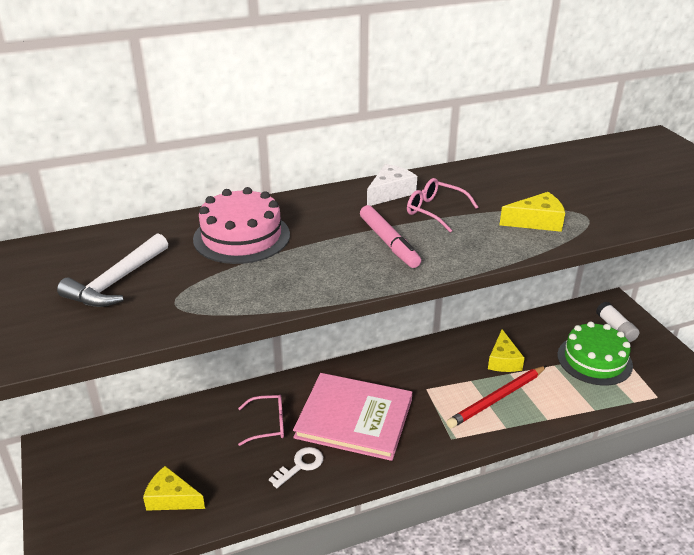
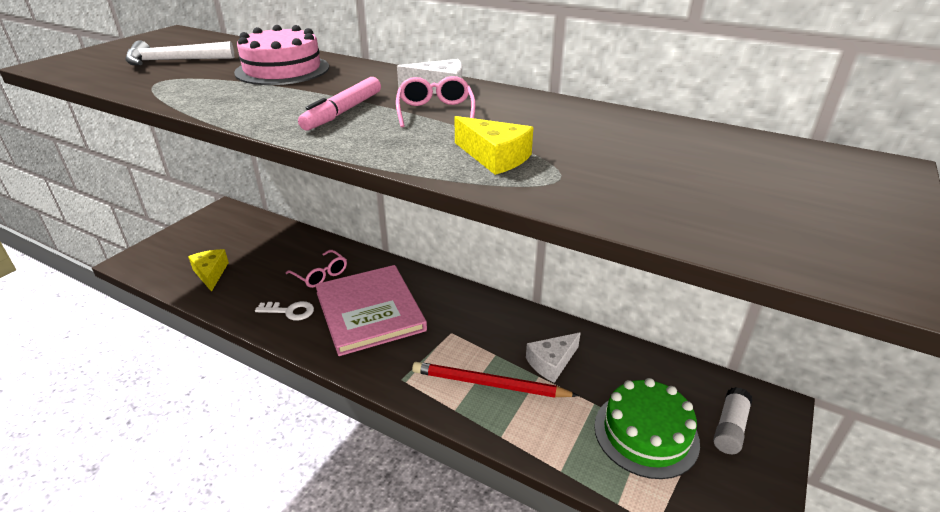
camera: 50 degrees right, 0 degrees up
yellow cheese [488,329,525,372] -> white cheese [526,332,580,383]

